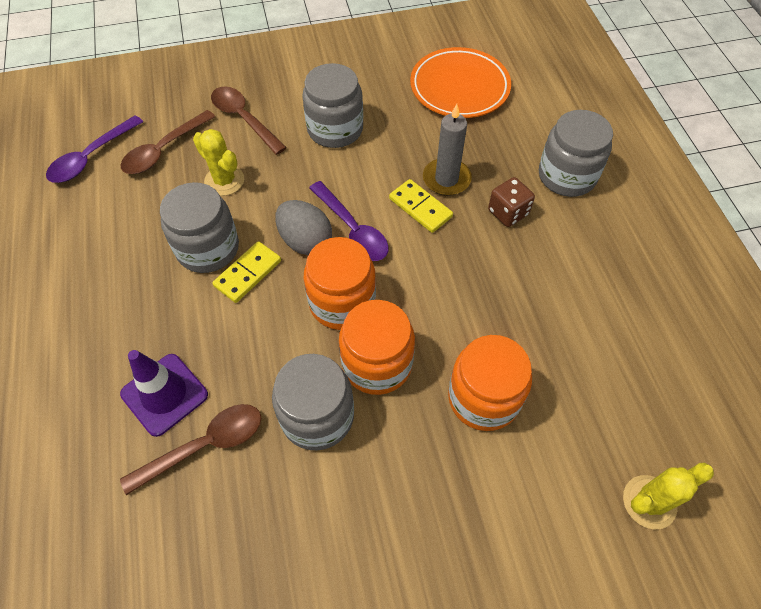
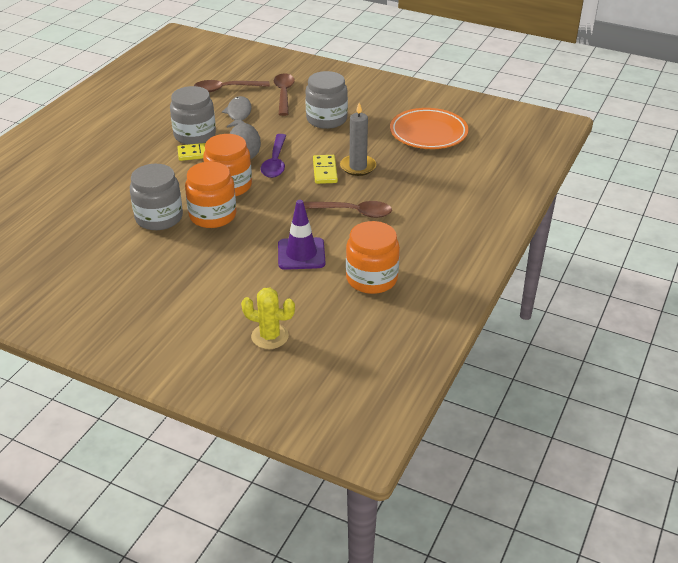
camera: 40 degrees right, 20 degrees down
purple spoon [46,115,143,183] -> none
purple traffic cone [120,350,208,437] -> purple traffic cone moved to [278,200,325,270]
brown spoon [120,404,261,495] -> brown spoon moved to [303,201,392,218]
yellow cactus [193,129,244,196] -> grey fish [222,96,252,128]
orange jar [448,335,532,431] -> orange jar moved to [346,221,400,294]
brown dice [488,177,535,227] -> none
grey jar [539,110,613,197] -> none

